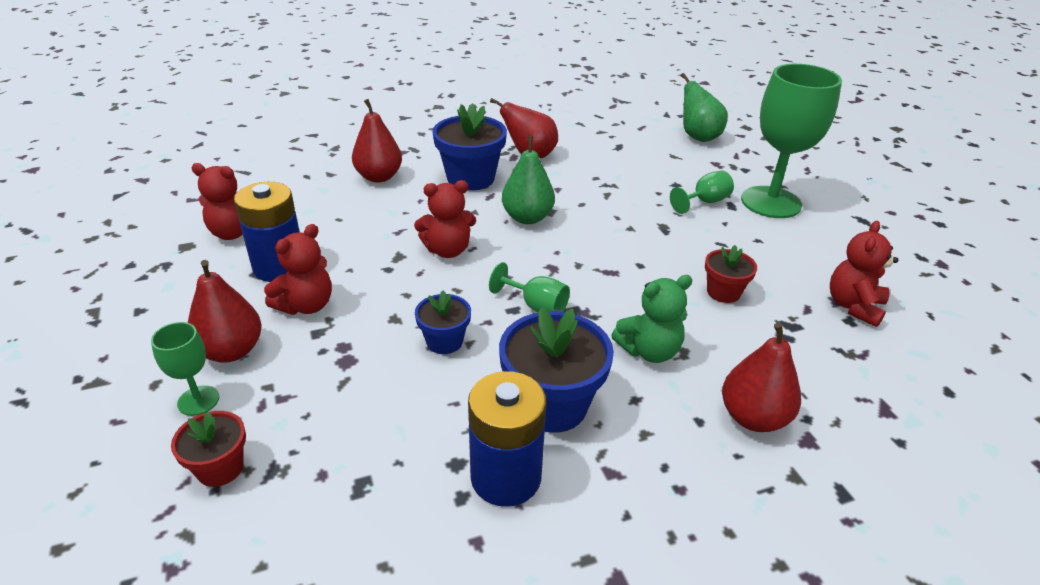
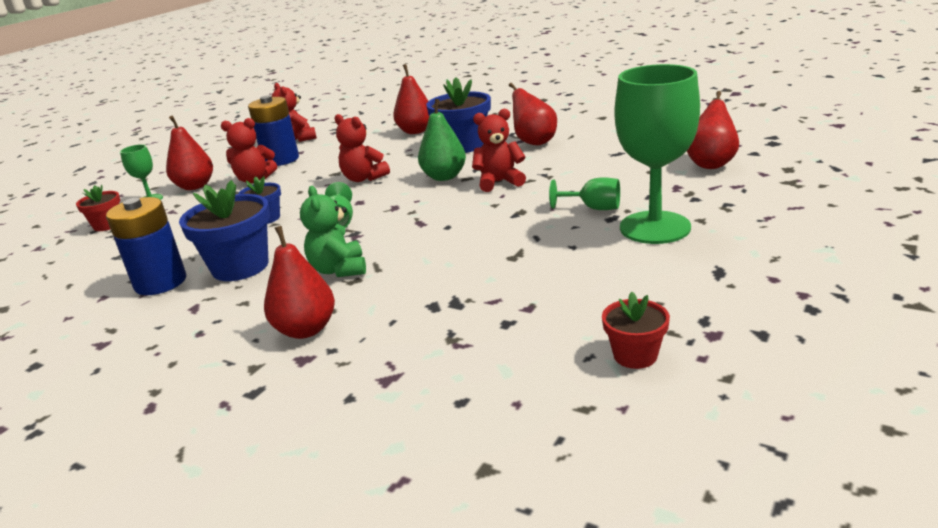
camera: 55 degrees right, 10 degrees down
green teddy bear [611,275,692,363] -> green teddy bear turned 45 degrees clockwise [300,186,366,277]
green pear [681,73,728,142] -> red pear [687,91,739,169]
red flower pot [705,245,757,303] -> red flower pot moved to [602,292,670,369]
red teddy bear [830,221,898,327] -> red teddy bear moved to [472,109,526,192]

